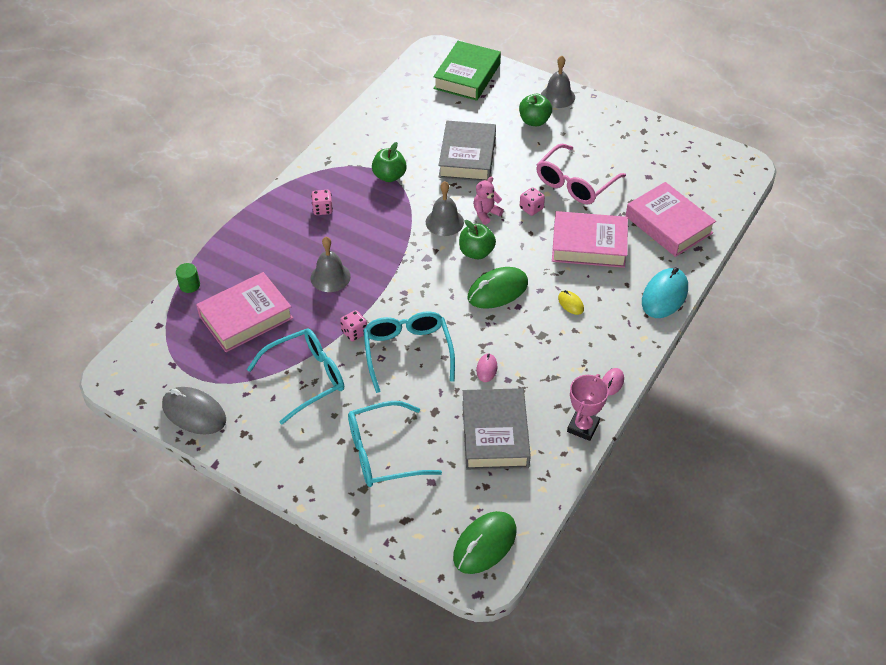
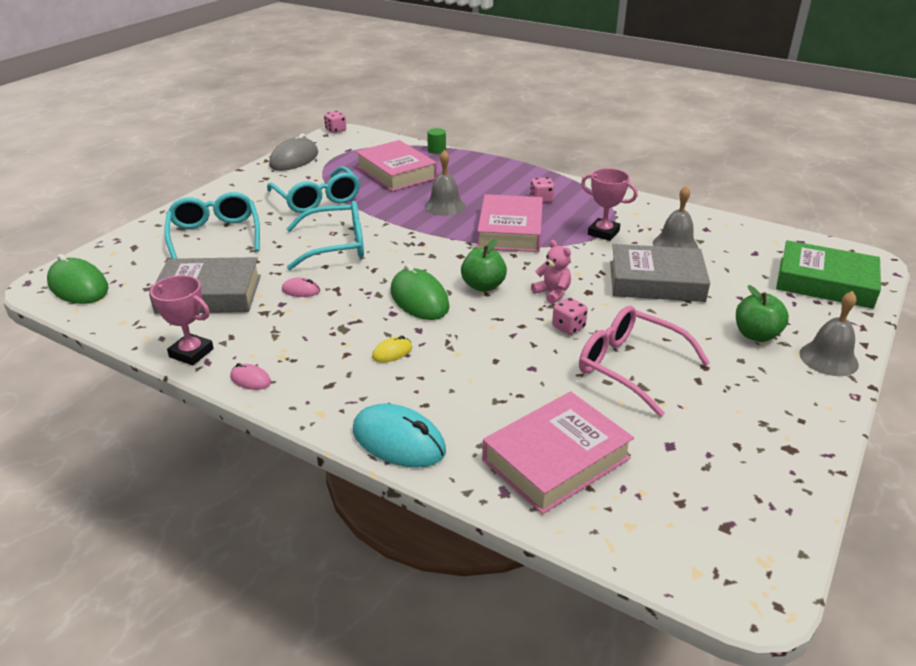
camera: 90 degrees right, 15 degrees down
pink dice [340,310,367,341] -> pink dice moved to [324,111,346,133]
green apple [372,142,407,182] -> pink trophy [581,168,638,241]
grey bell [426,181,464,236] -> grey bell moved to [653,185,698,249]
pink book [552,211,628,268] -> pink book moved to [477,194,543,252]

